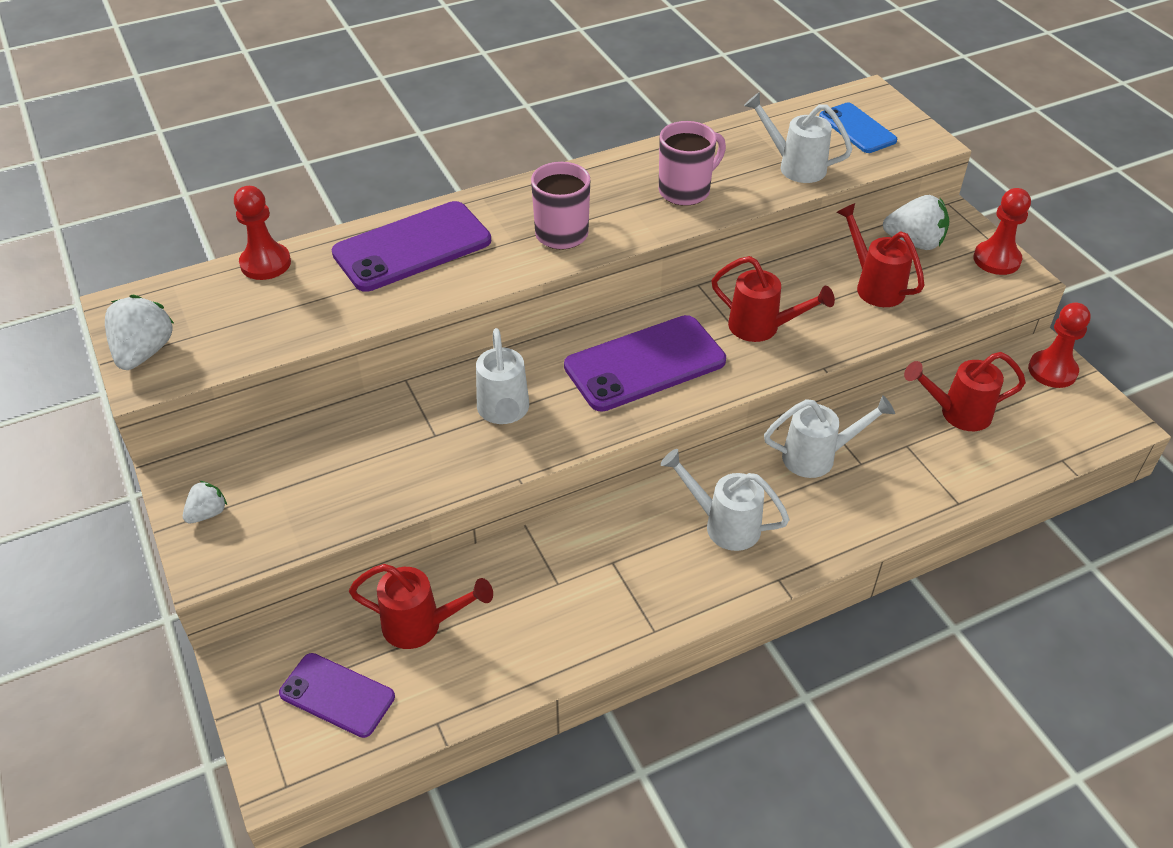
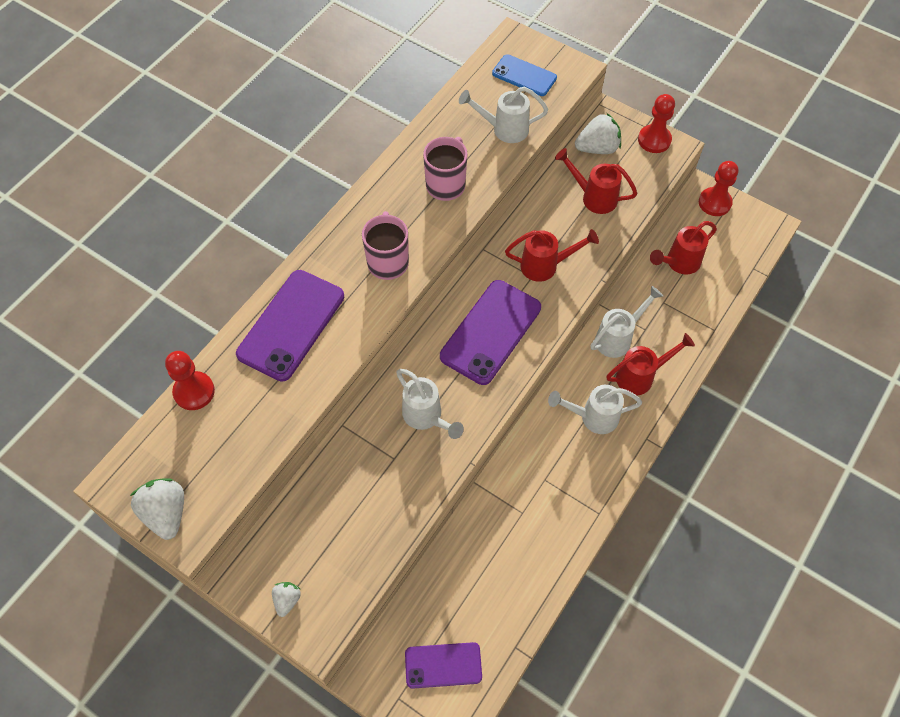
camera: 30 degrees left, 15 degrees up
red watering can [349,564,493,649] -> red watering can moved to [607,333,695,395]

